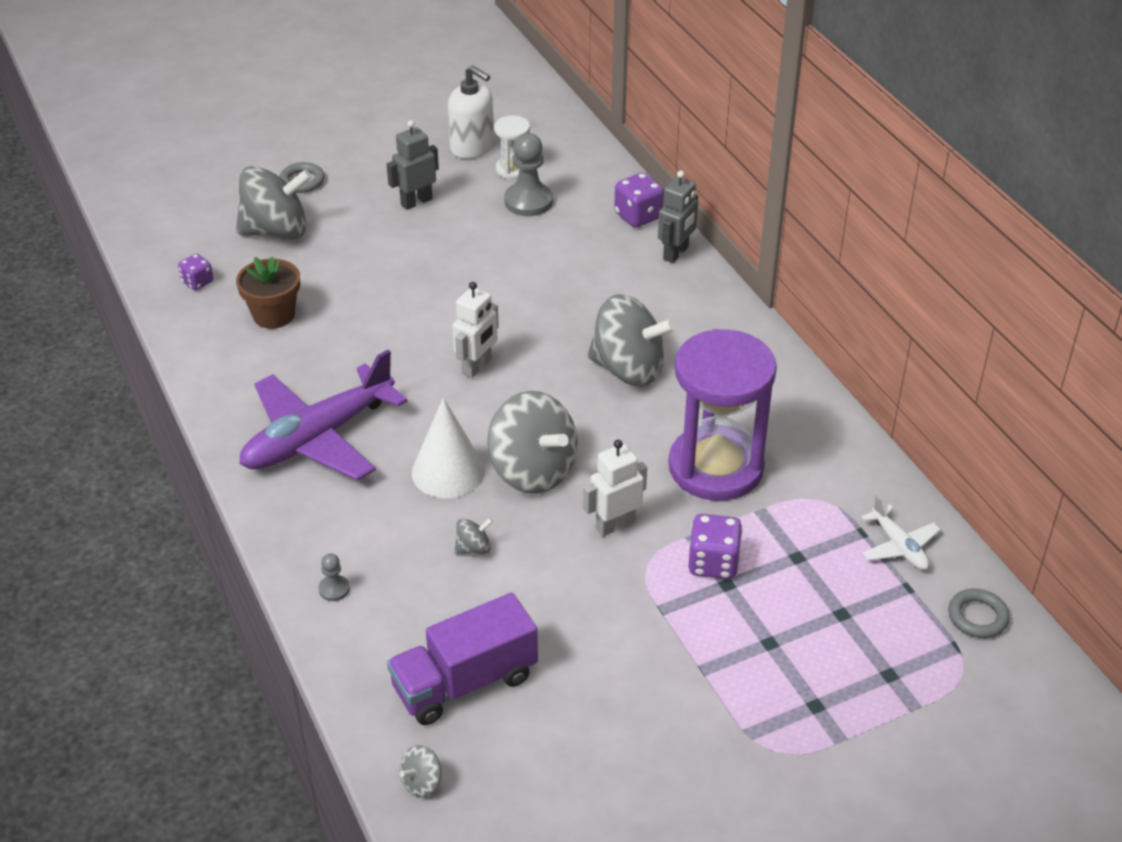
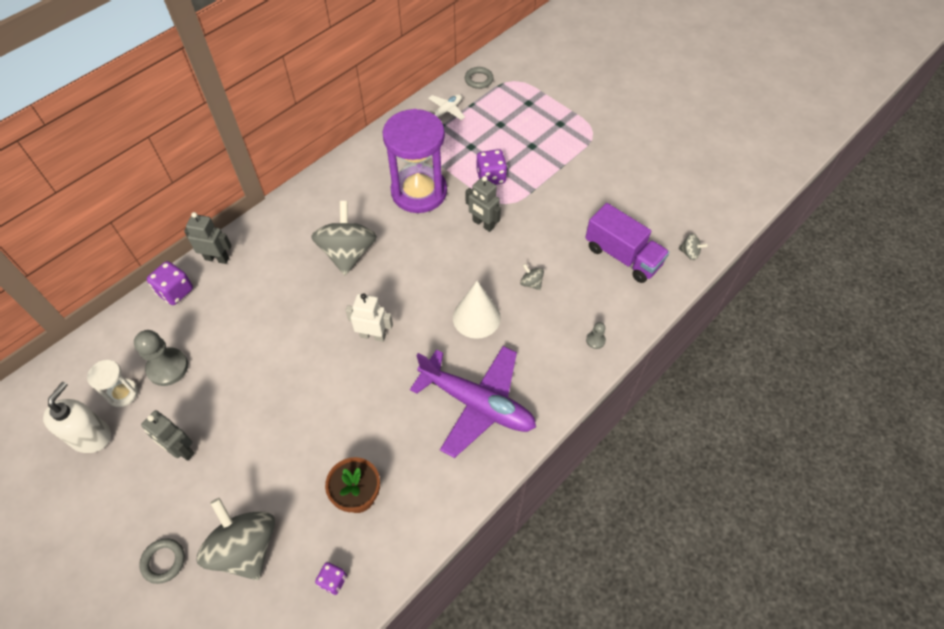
camera: 110 degrees left, 15 degrees up
grey spinning top [487,391,578,494] -> none
white robot [583,440,647,536] -> grey robot [466,176,501,232]

